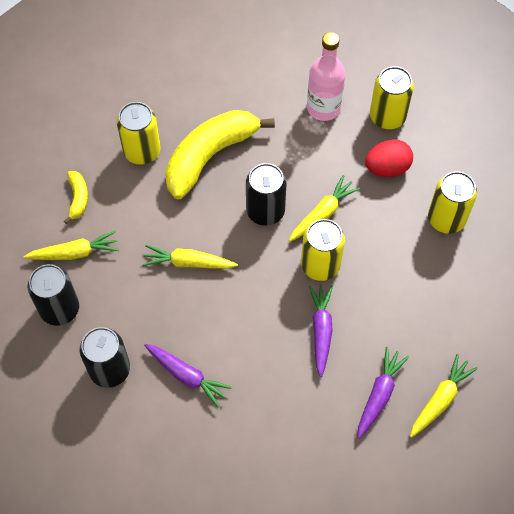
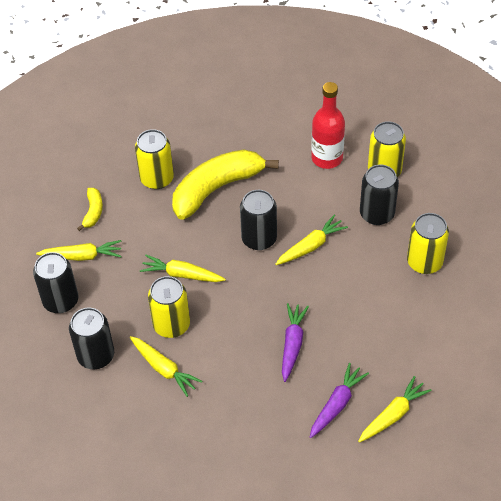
camera: 10 degrees right, 10 degrees down
purple carrot [144,344,232,408] -> yellow carrot [130,336,203,397]
yellow can [301,219,345,281] -> yellow can moved to [148,276,190,338]
pink bottle [307,32,345,121] -> red bottle [311,82,345,169]
red egg [365,140,413,177] -> black can [360,165,399,225]

